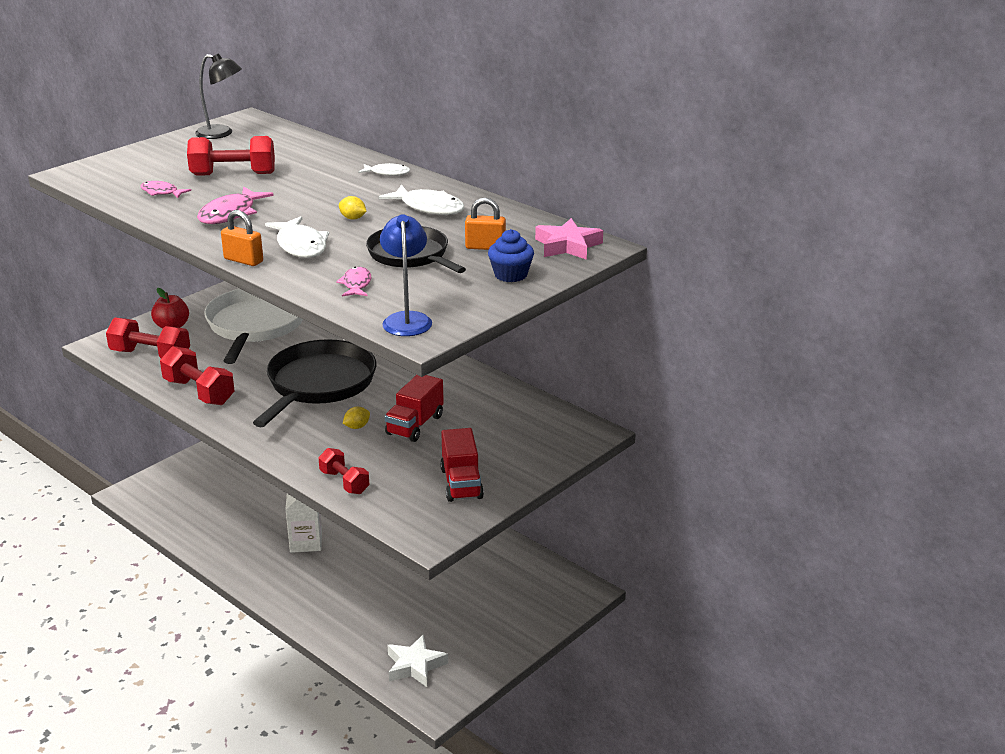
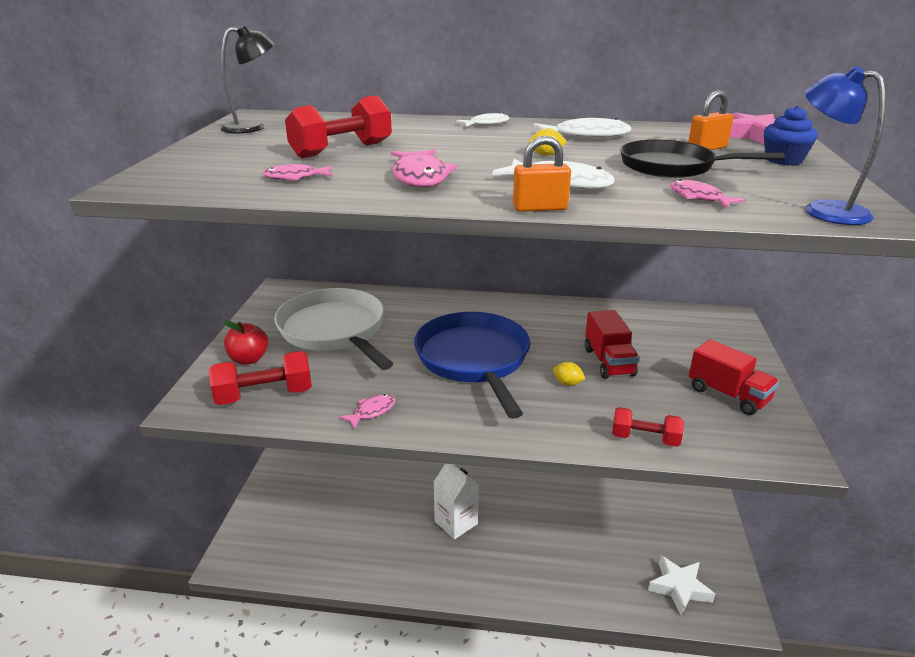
camera: 35 degrees left, 0 degrees up
red dumbbell [160,346,235,405] -> pink fish [339,394,395,429]
black pan [253,339,376,427] -> blue pan [414,312,530,419]
yellow lemon [343,407,370,429] -> yellow lemon turned 75 degrees counterclockwise [553,362,585,386]

